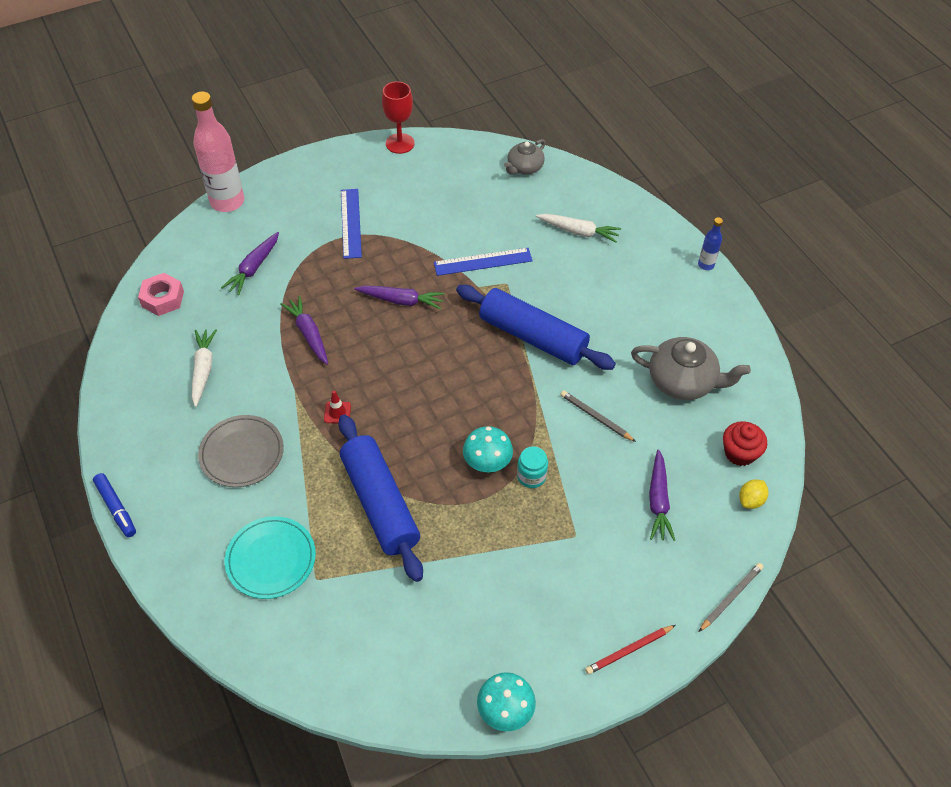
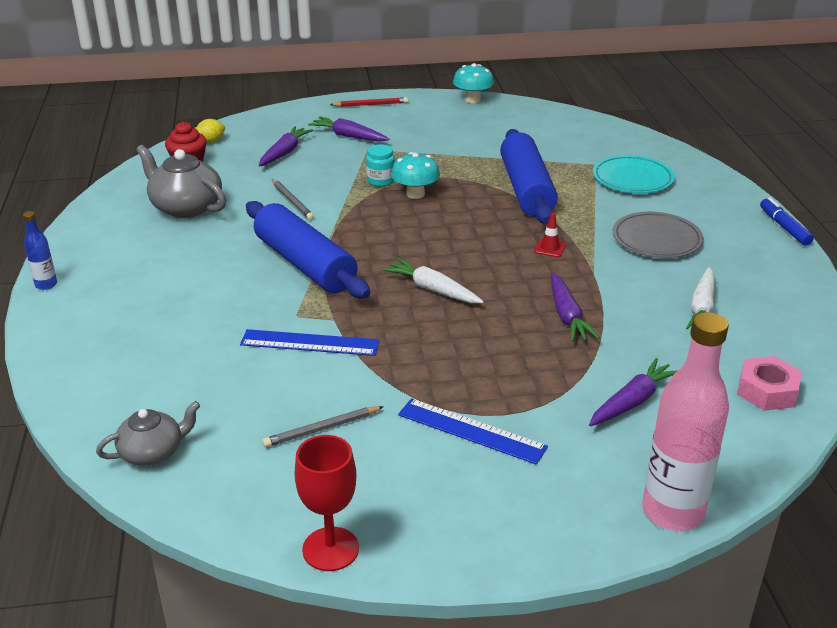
camera: 160 degrees left, 20 degrees down
blue ruler [341,189,362,259] -> blue ruler turned 75 degrees counterclockwise [398,398,548,465]
purple carrot [354,285,445,310] -> purple carrot moved to [308,116,390,142]
white carrot [536,214,621,243] -> white carrot moved to [383,258,484,303]
grey pencil [699,563,763,632] -> grey pencil moved to [262,406,384,447]

